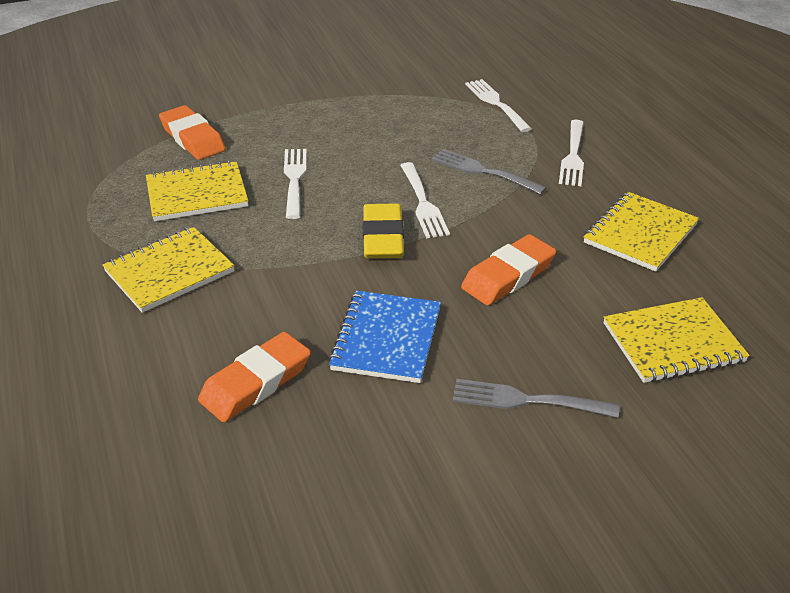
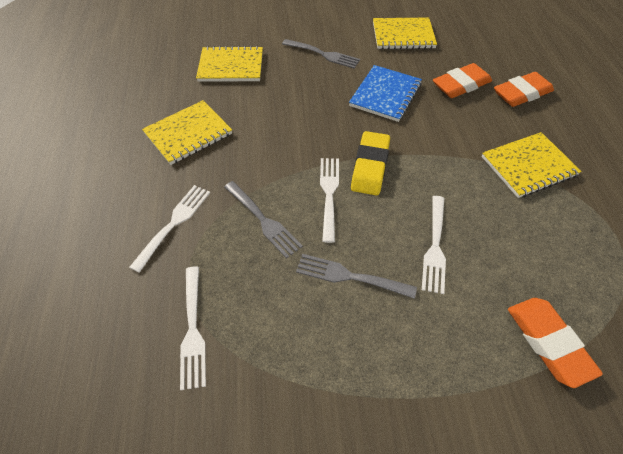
camera: 165 degrees left, 15 degrees up
yellow notebook [146,161,248,221] -> yellow notebook moved to [373,17,437,49]
orange eraser [461,234,556,305] -> orange eraser moved to [494,72,554,107]
none -> grey fork [296,254,417,299]

